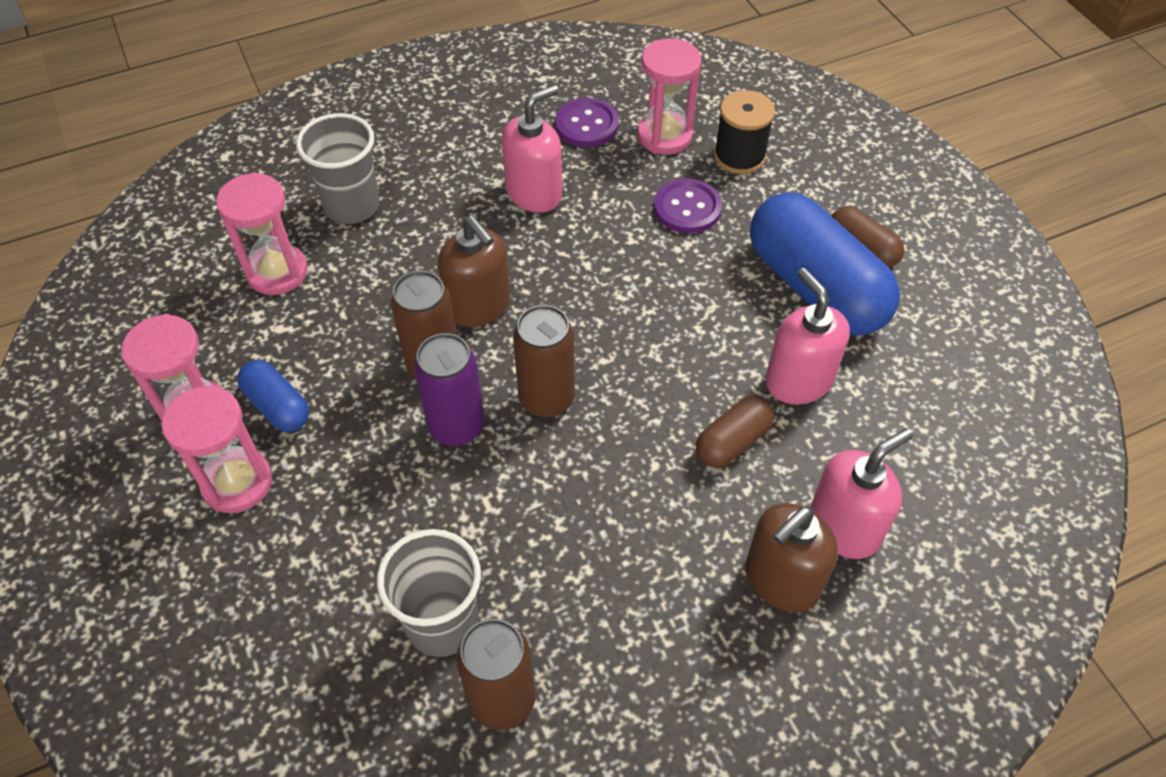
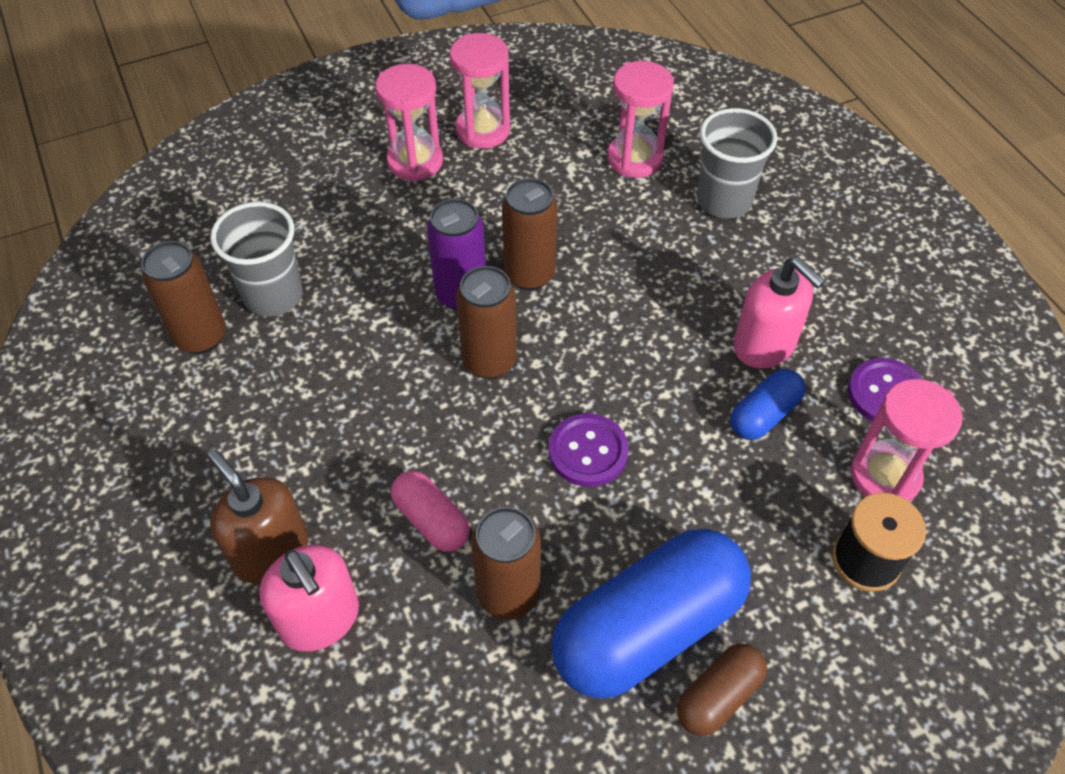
camera: 90 degrees right, 0 degrees up
blue capsule [237,360,309,432] -> blue capsule moved to [731,369,806,440]
brown soap dispenser [438,216,510,327] -> none
purple button [654,178,722,233] -> purple button moved to [549,413,629,487]
brown capsule [696,396,774,468] -> pink capsule [391,471,470,552]
pink soap dispenser [766,268,850,404] -> brown can [471,507,541,619]

